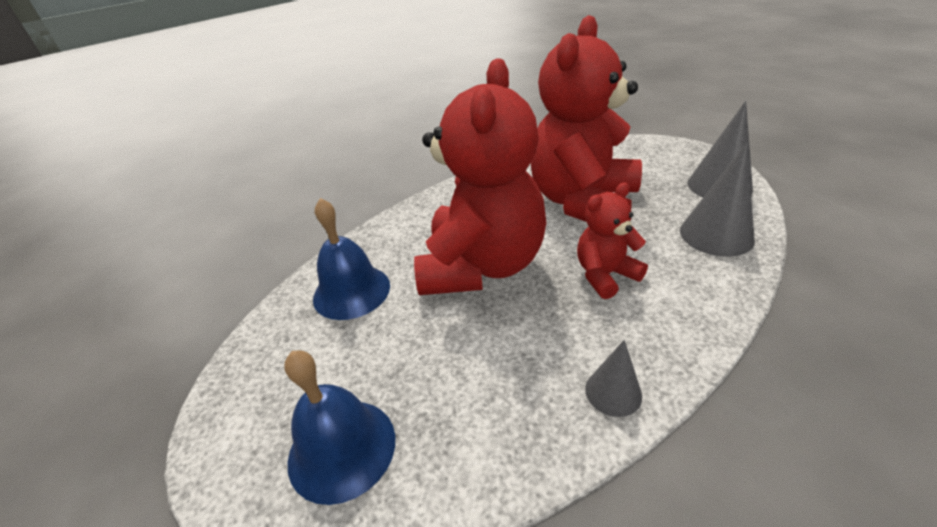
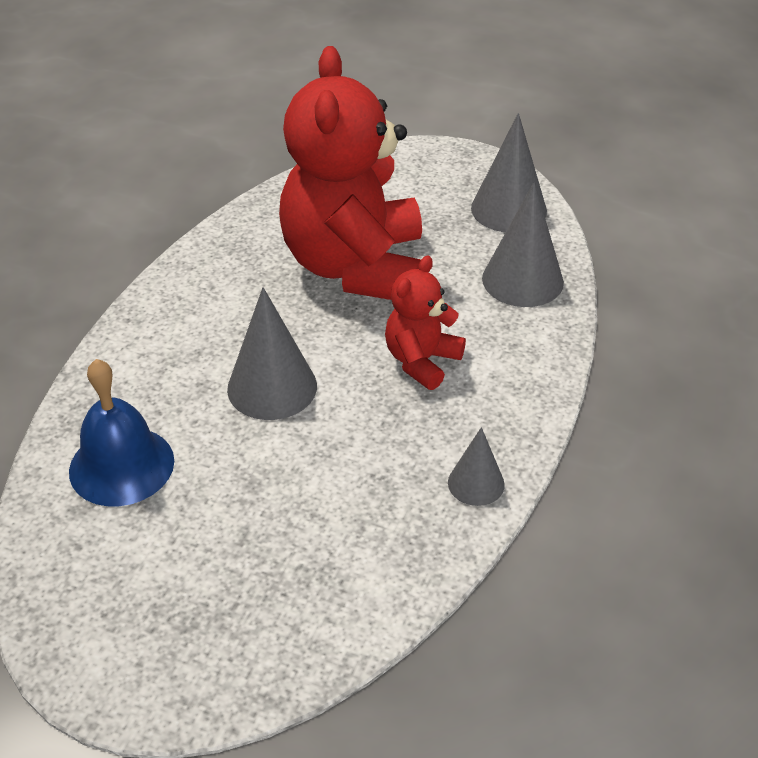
camera: 30 degrees left, 5 degrees up
blue bell [284,350,395,505] -> none
red teddy bear [414,58,546,295] -> grey cone [227,287,317,420]

